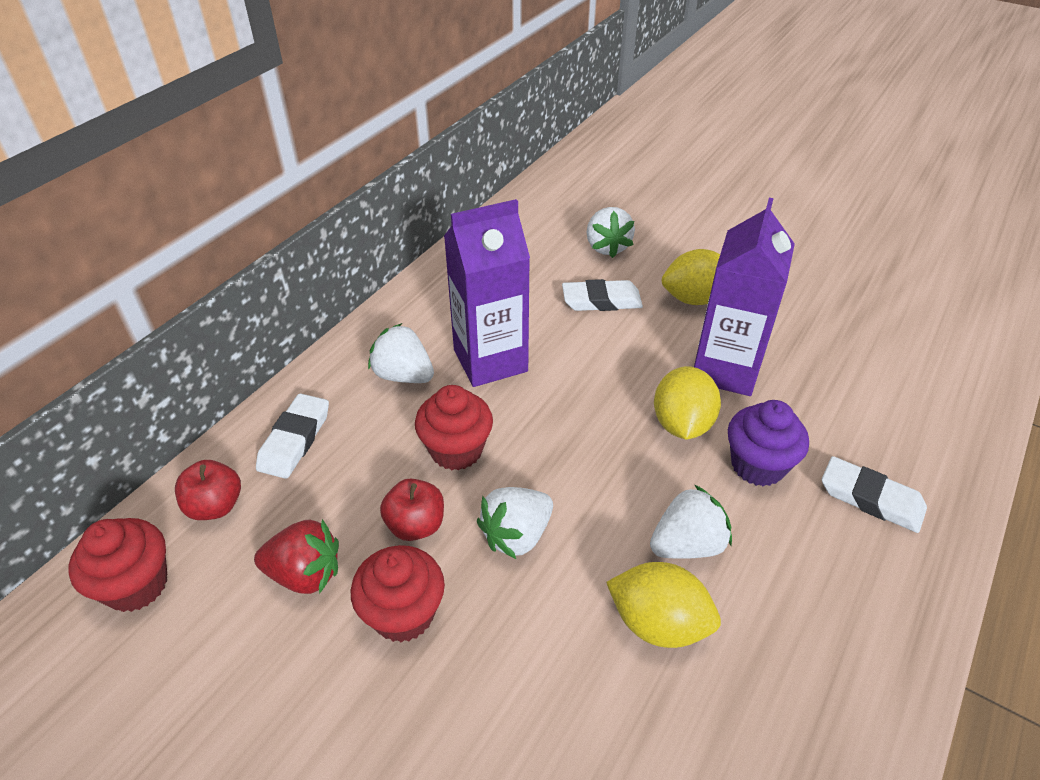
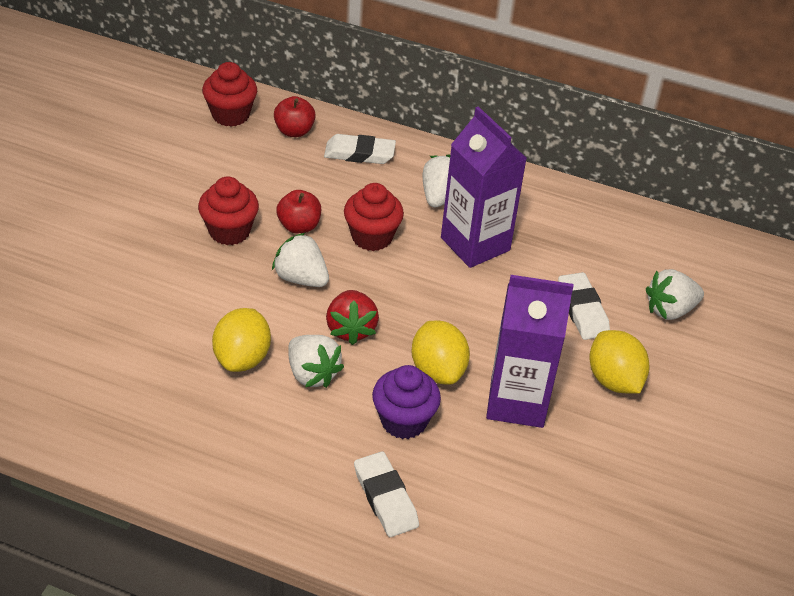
camera: 75 degrees right, 0 degrees up
red strawberry [254,519,339,594] -> red strawberry moved to [326,290,379,345]
yellow lemon [654,366,721,440] -> yellow lemon turned 75 degrees clockwise [412,320,470,385]
white eraser [822,456,927,533] -> white eraser turned 45 degrees counterclockwise [354,451,419,537]

